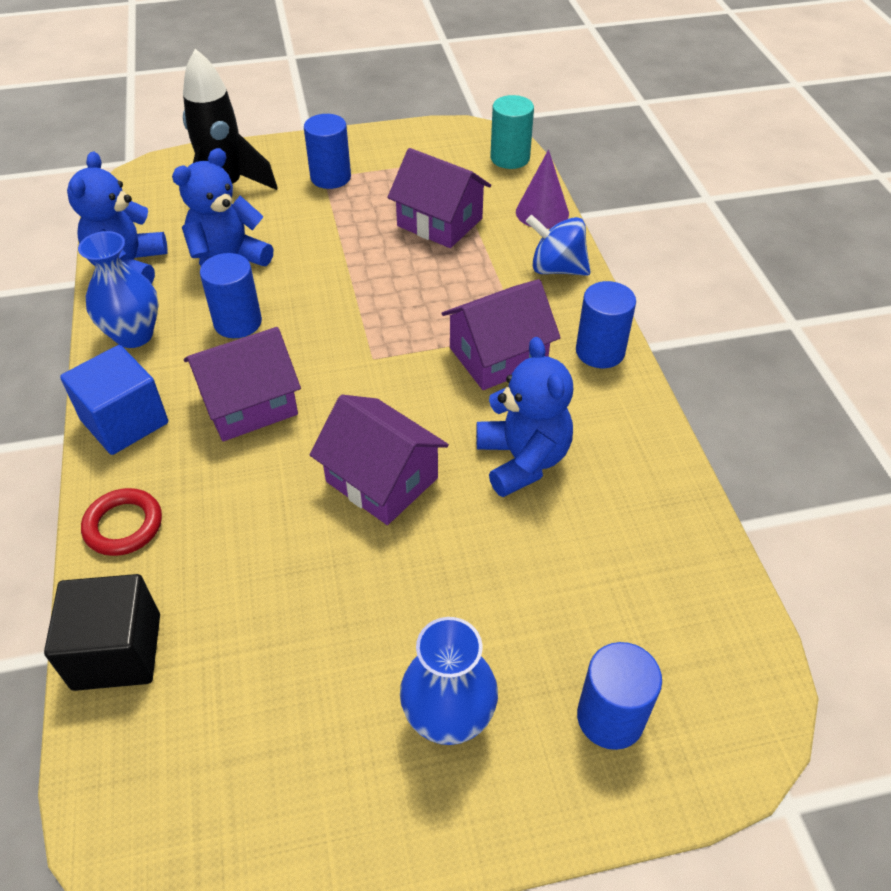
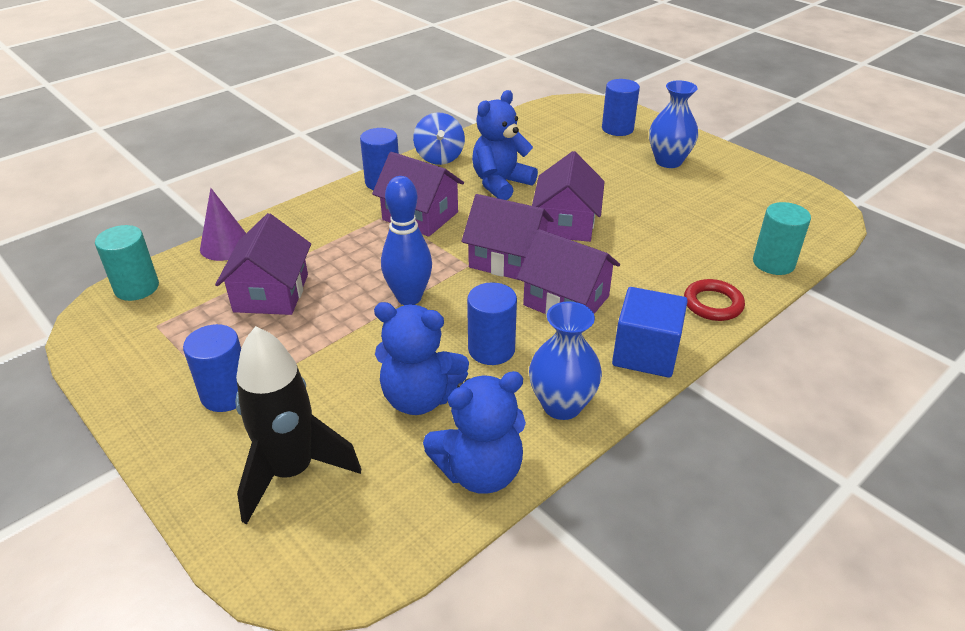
camera: 120 degrees left, 10 degrees down
black cube [44,574,160,691] -> turquoise cylinder [753,202,811,275]
blue spinning top [526,215,591,276] -> blue spinning top moved to [413,113,465,165]
none -> blue bowling pin [381,176,432,305]
none -> purple house [462,194,554,280]

